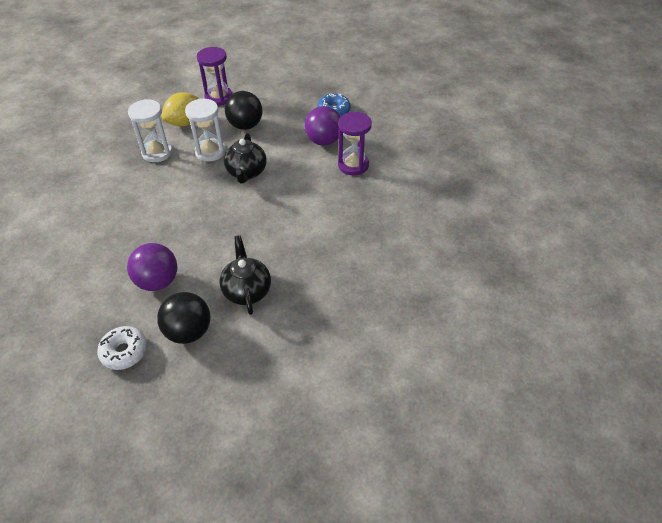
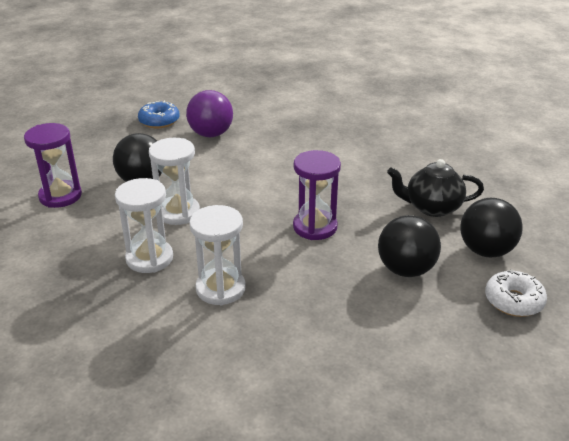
camera: 75 degrees left, 15 degrees down
purple ball [127,243,178,291] -> black ball [378,215,441,277]
yellow lemon [162,92,200,127] -> none
black teapot [224,133,267,183] -> none
purple hourglass [338,112,372,175] -> purple hourglass moved to [293,150,341,240]
none -> white hourglass [189,205,246,305]

